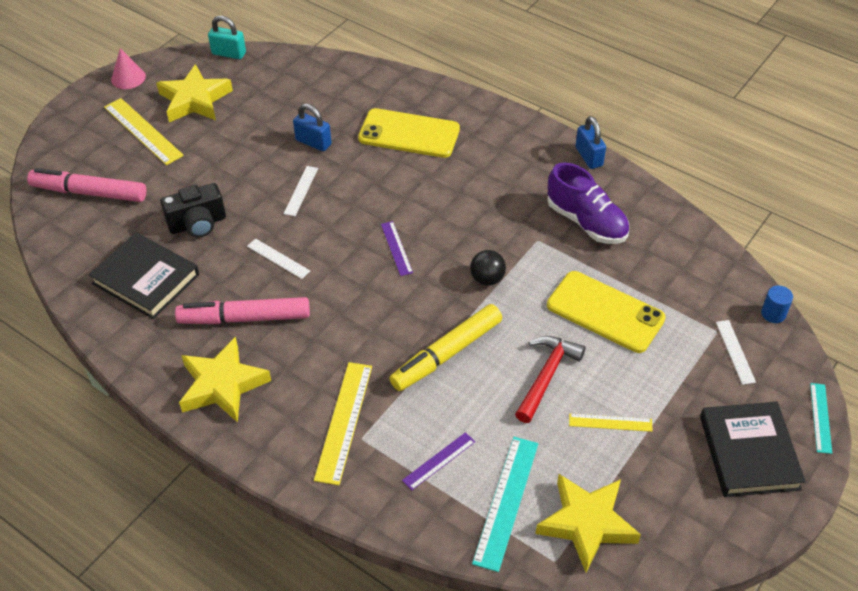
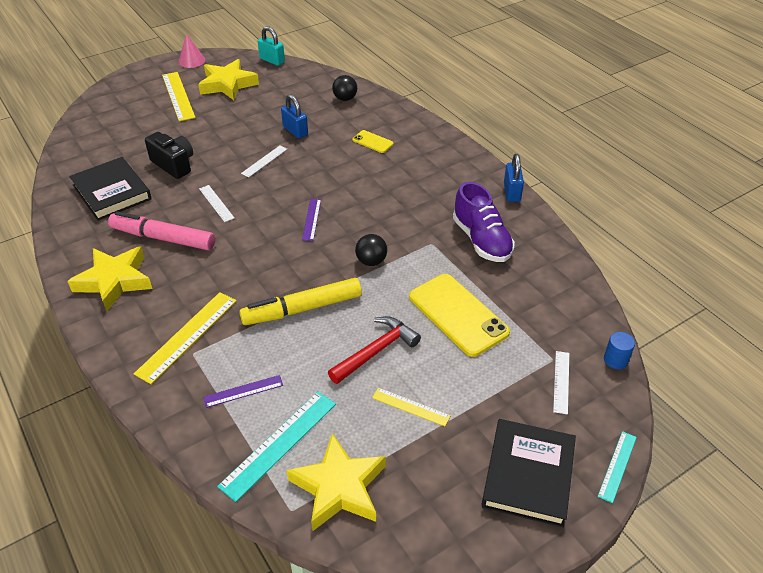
camera: 20 degrees right, 5 degrees down
pink marker [27,168,146,202] -> none
black camera [160,183,226,238] -> black camera turned 135 degrees counterclockwise [145,132,193,179]
yellow phone [358,108,460,158] -> yellow phone [352,130,394,153], size x0.48
none -> black ball [332,75,357,101]

